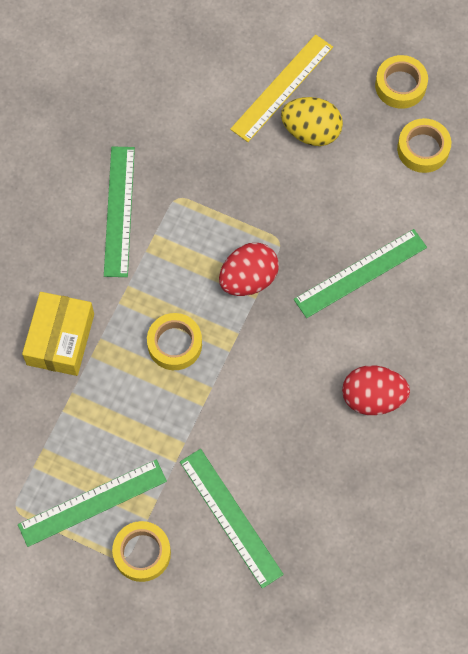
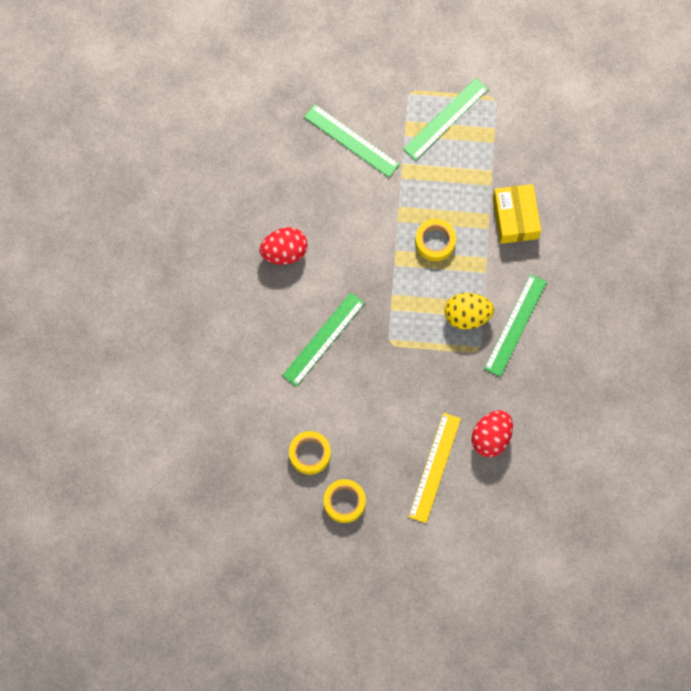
camera: 160 degrees right, 5 degrees up
green ruler [104,147,135,277] -> green ruler turned 45 degrees clockwise [484,274,547,377]
yellow tape [112,521,171,582] -> none
red egg [219,243,279,296] -> red egg moved to [471,410,513,457]
yellow egg [281,97,343,146] -> yellow egg moved to [445,293,494,329]

